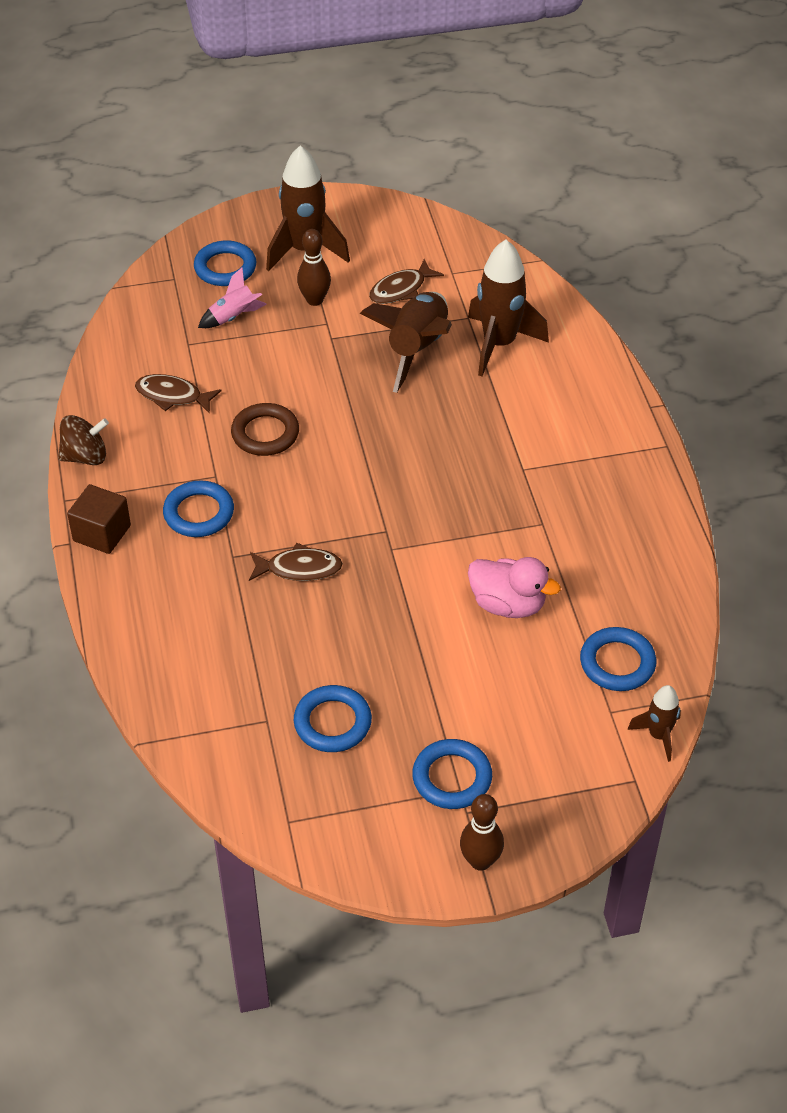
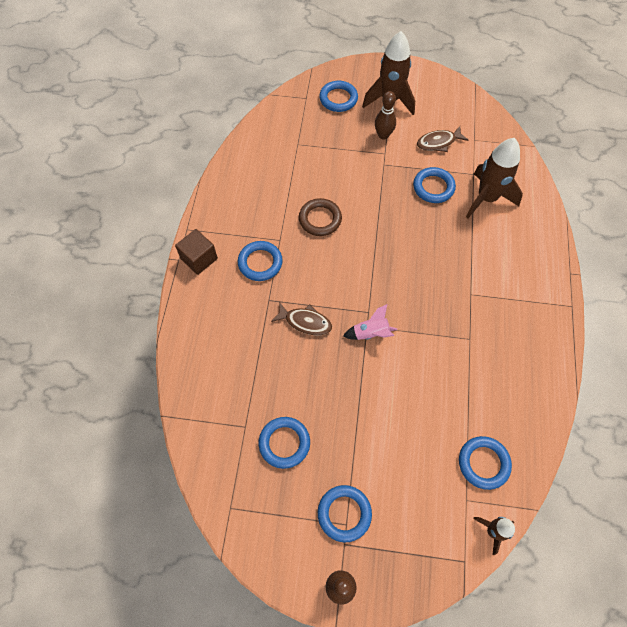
camera: 20 degrees right, 15 degrees up
brown spinning top [58,415,109,465] -> none
brown fish [135,374,221,414] -> none
pink rocket [198,267,267,328] -> pink rocket moved to [343,304,397,340]
brown rocket [360,292,452,393] -> blue ring [413,167,456,203]
pink duck [468,557,561,618] -> none

